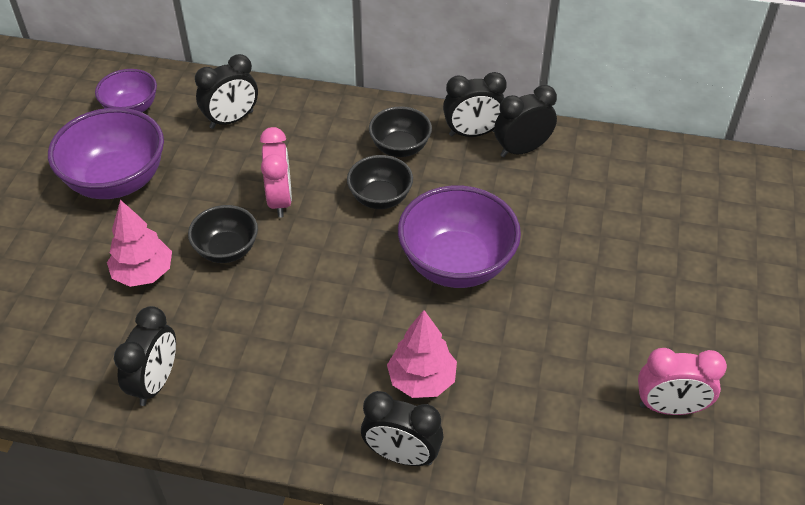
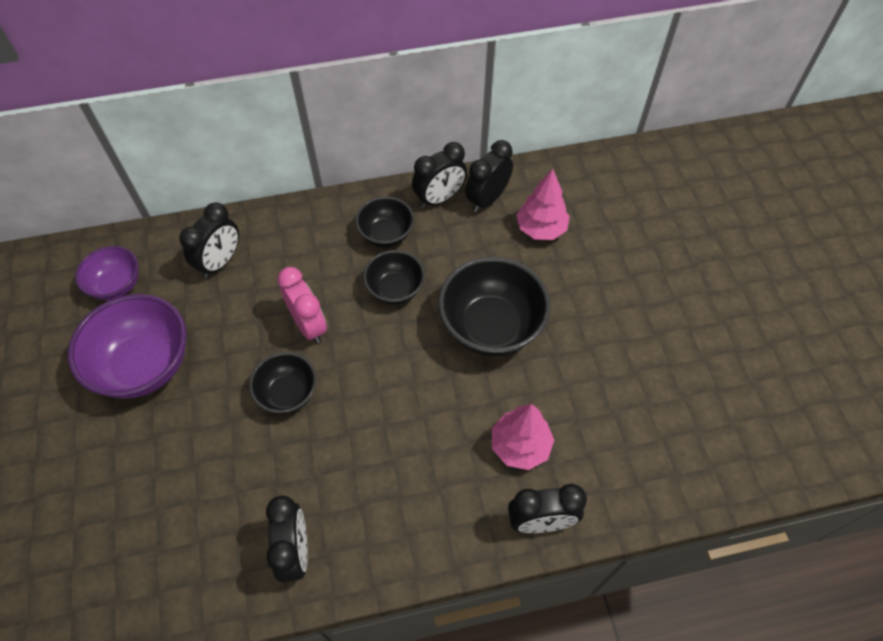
camera: 25 degrees left, 10 degrees up
pink tree [107,200,172,287] -> pink tree moved to [516,169,570,240]
purple bowl [398,186,521,288] -> black bowl [438,257,551,356]
pink clock [638,348,727,415] -> none

